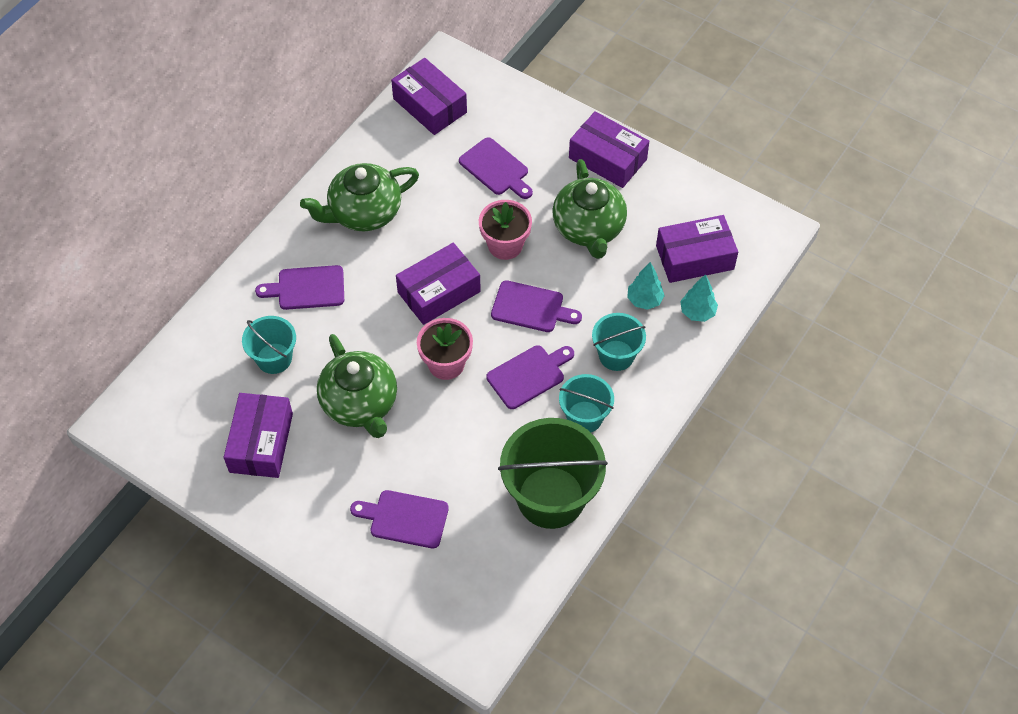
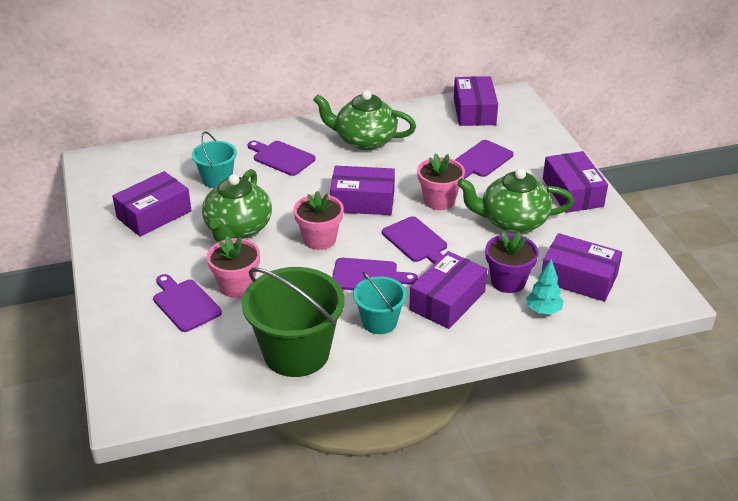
camera: 40 degrees right, 20 degrees down
purple cutting board [459,137,533,199] -> purple cutting board turned 45 degrees clockwise [455,140,514,179]
green teapot [552,159,627,259] -> green teapot turned 60 degrees clockwise [457,168,574,233]
turquoise bucket [592,313,646,371] -> purple box [409,251,487,329]
turquoise tree [627,262,665,310] -> purple flower pot [485,232,539,293]
none -> pink flower pot [207,236,260,298]

